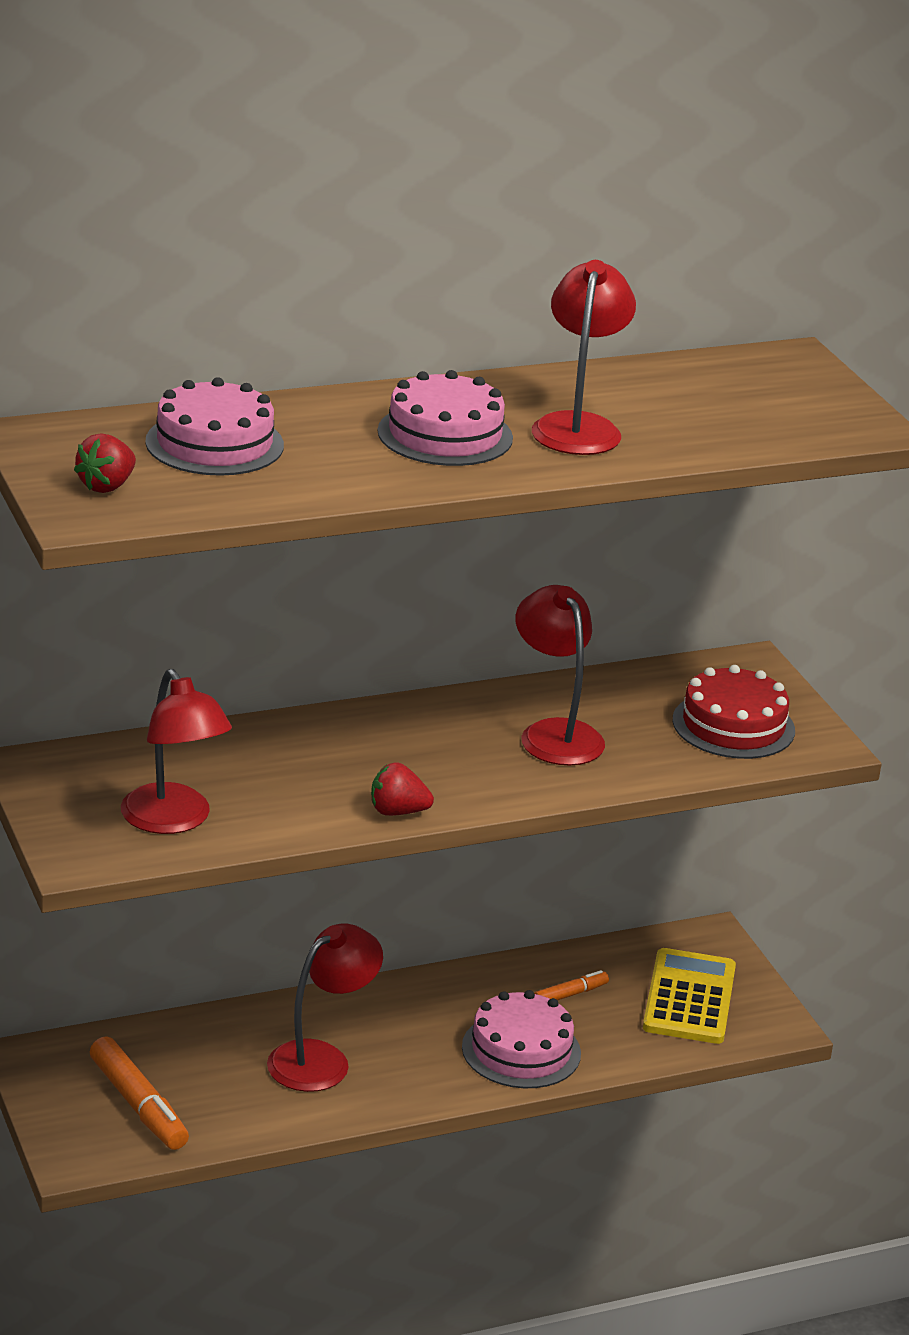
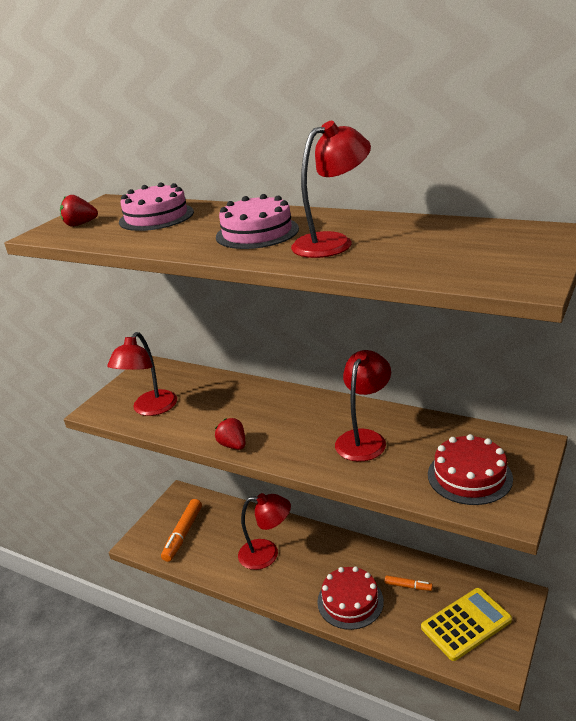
camera: 55 degrees right, 0 degrees up
pink cake [462,990,581,1088] -> red cake [317,566,384,630]

